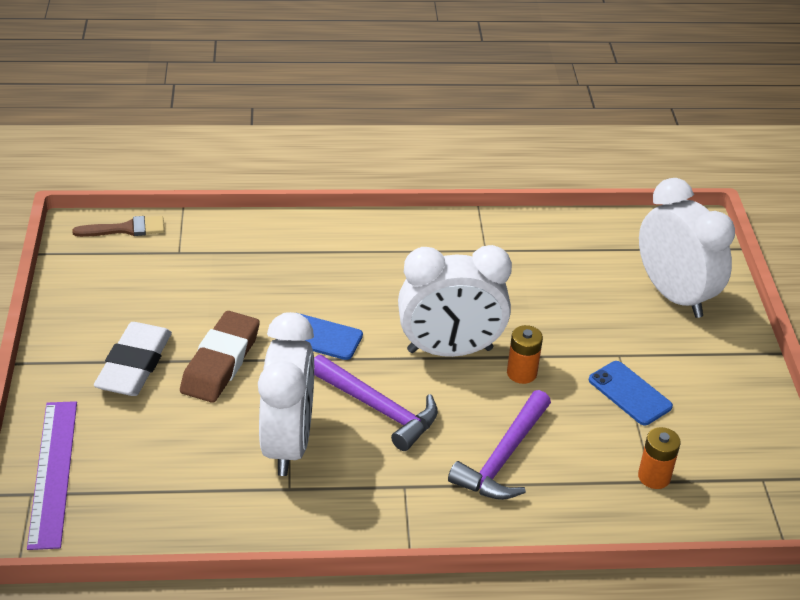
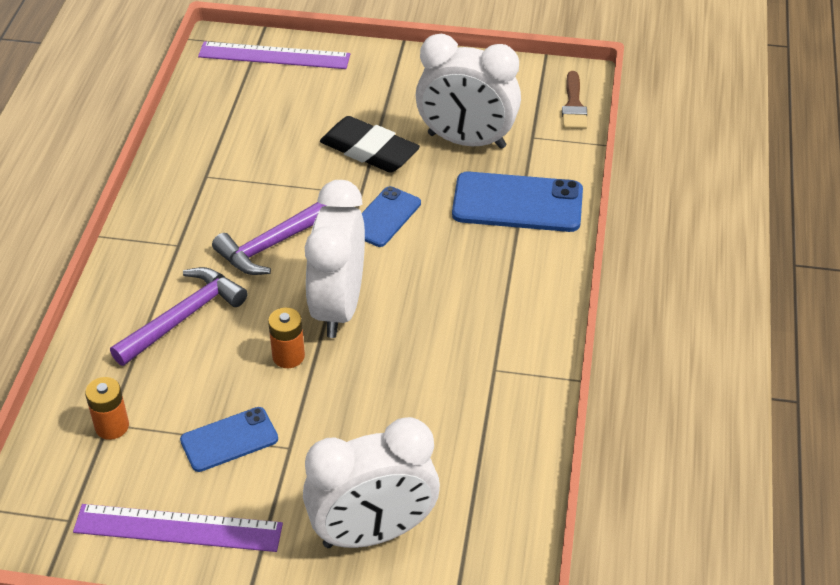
camera: 105 degrees right, 5 degrees up
white eraser [94,322,172,396] -> none
brown eraser [180,311,260,403] -> black eraser [320,116,420,173]
white clock [258,312,314,476] -> white clock moved to [415,34,521,149]
purple hammer [448,390,551,500] -> purple hammer turned 90 degrees clockwise [110,267,247,366]
none -> purple ruler [73,504,283,552]
none -> blue phone [452,171,583,232]

